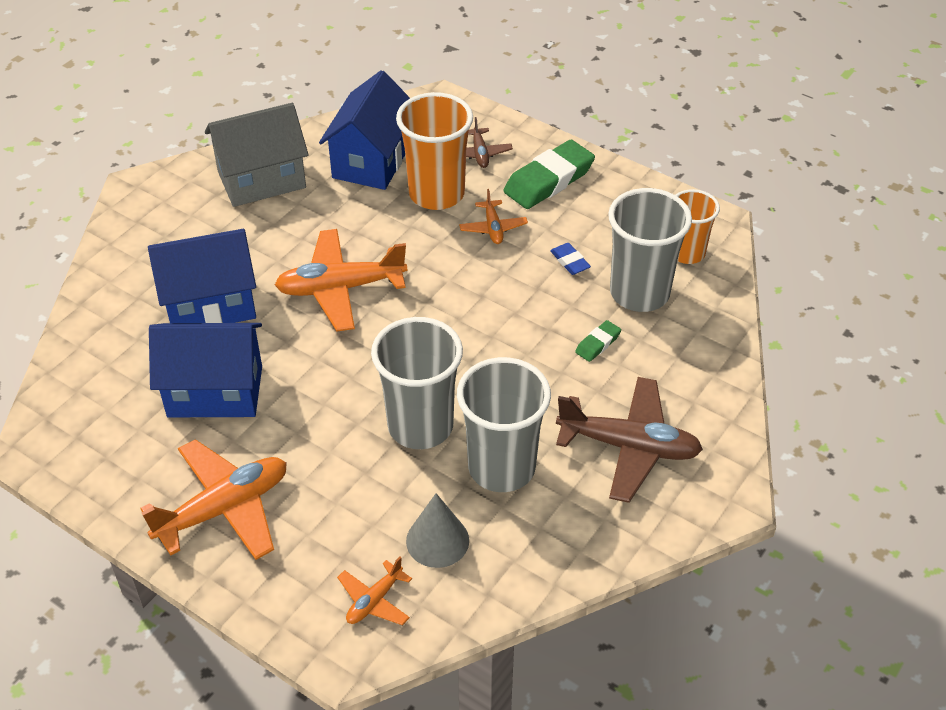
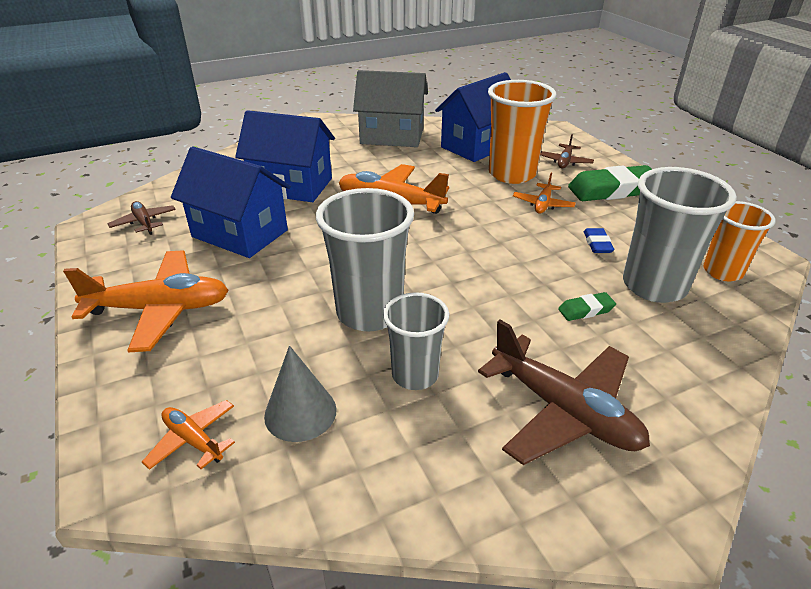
camera: 30 degrees right, 10 degrees down
orange plane [337,557,412,625] -> orange plane turned 60 degrees clockwise [142,400,235,470]
grey cup [457,357,551,492] -> grey cup [383,292,449,390], size x0.62
none -> brown plane [107,201,176,235]

